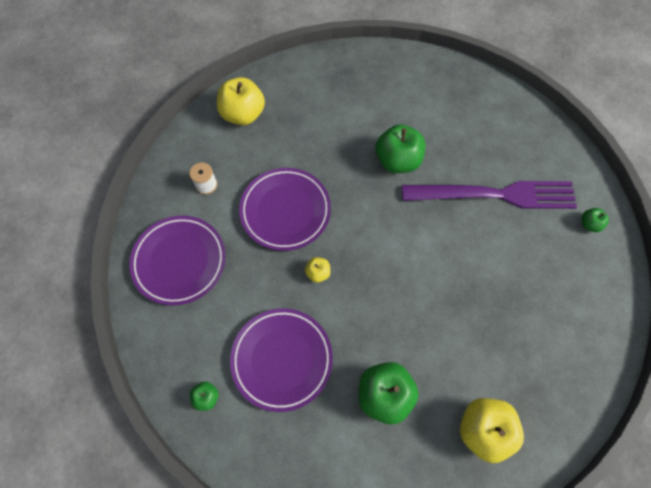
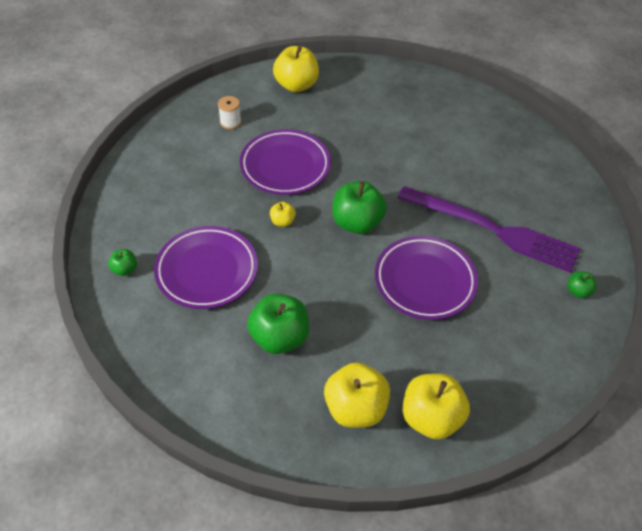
camera: 25 degrees right, 15 degrees down
purple plate [129,216,226,306] -> purple plate moved to [375,236,478,320]
green apple [376,124,425,173] -> green apple moved to [332,181,387,234]
none -> yellow apple [403,373,470,440]

